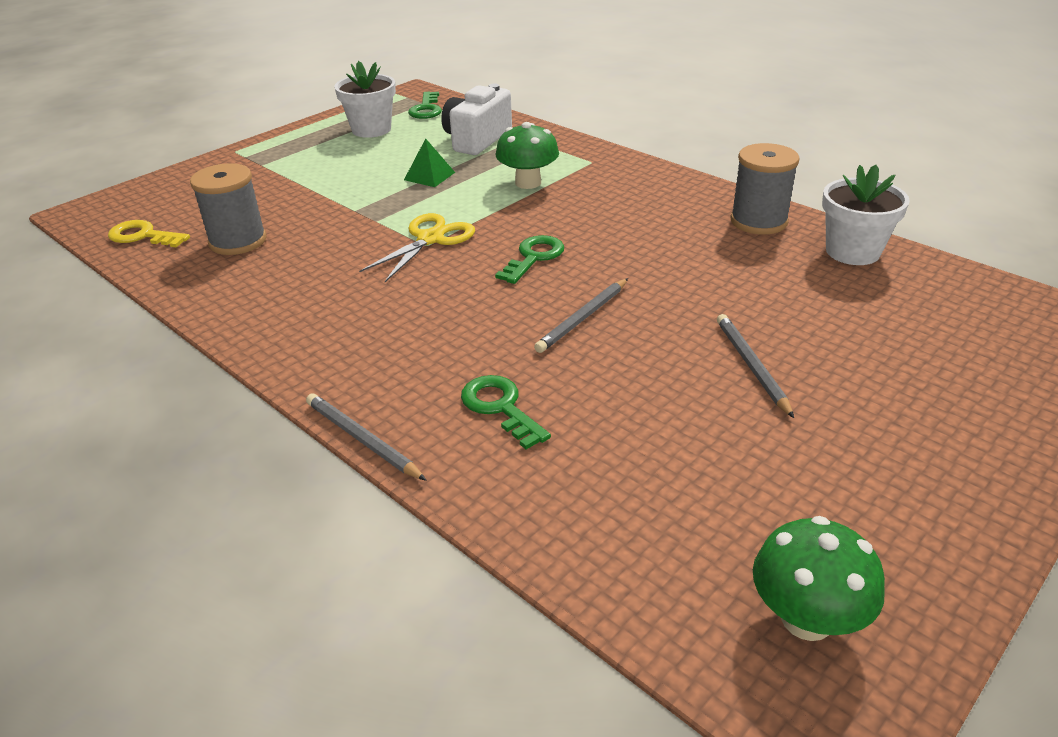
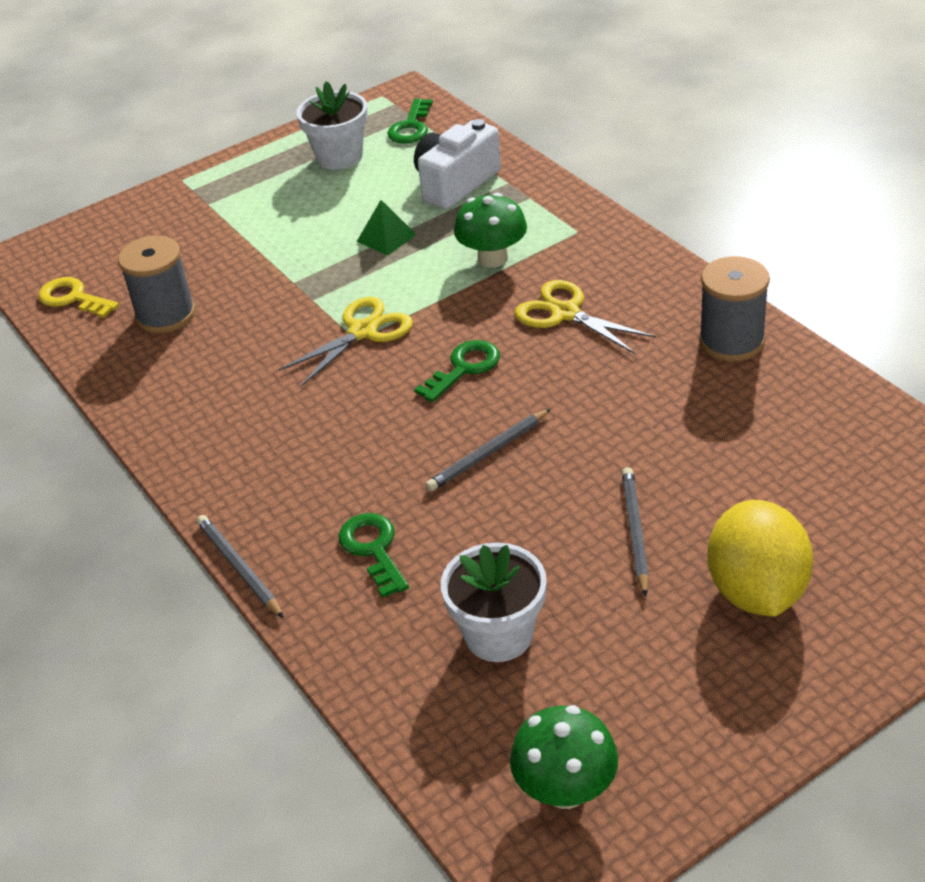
camera: 15 degrees right, 5 degrees up
white flower pot [822,165,910,265] -> white flower pot moved to [441,543,547,662]
none -> yellow scissors [515,280,656,354]
none -> yellow lemon [707,500,813,617]

